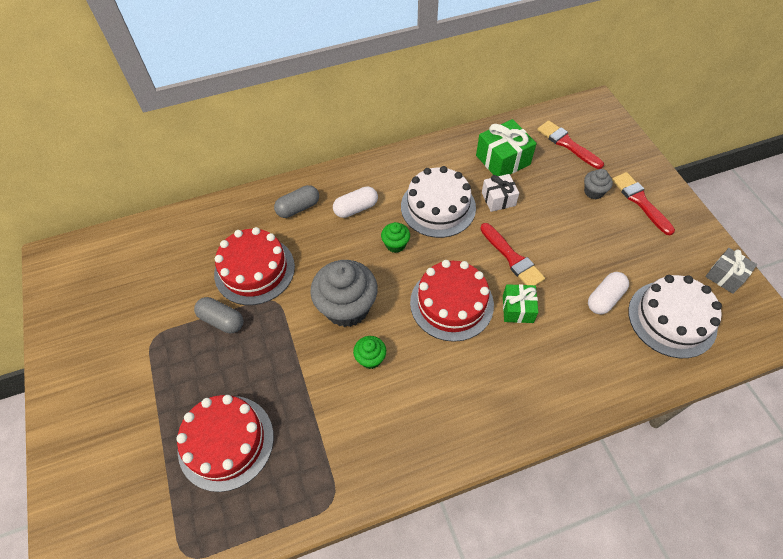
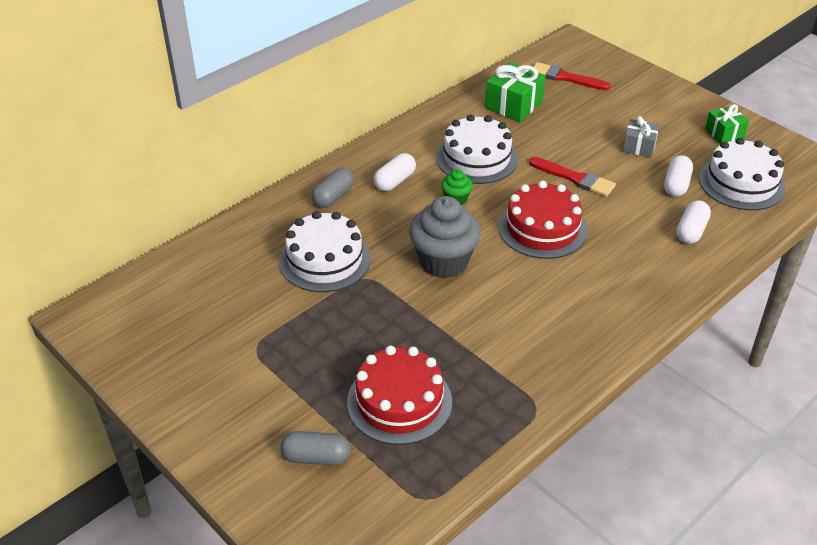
camera: 25 degrees left, 15 degrees down
grey capsule [194,297,244,333] -> grey capsule moved to [280,431,351,465]
red cake [214,227,295,305] -> white cake [279,211,371,292]
green cupcake [353,336,386,369] -> none
white gift [482,174,519,212] -> none
green gift [503,284,538,323] -> green gift moved to [705,104,749,144]
grey cupcake [584,169,613,199] -> none
red brush [612,172,675,235] -> none
grey gift [705,248,757,294] -> grey gift moved to [622,116,660,158]
none -> white capsule [676,200,711,244]

